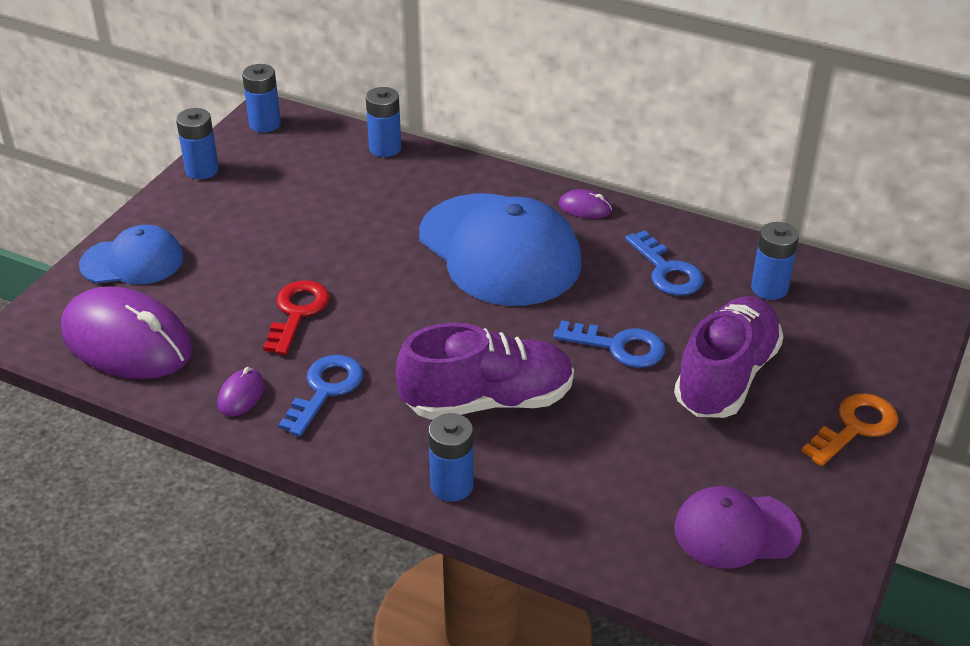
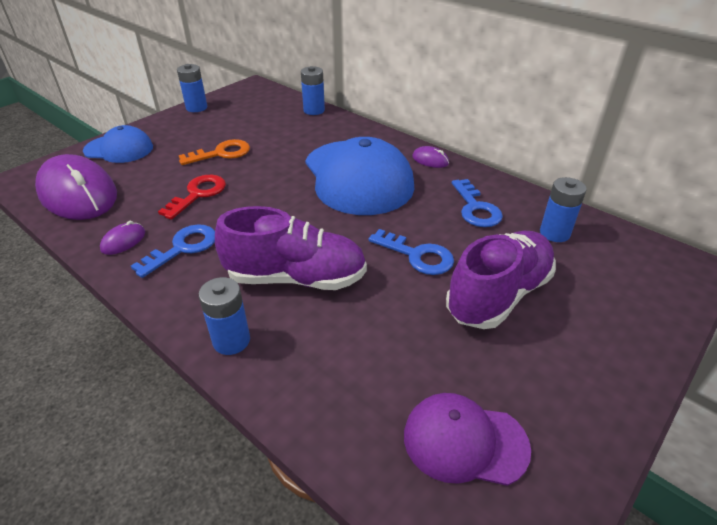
camera: 15 degrees right, 0 degrees up
blue battery [242,64,281,133] -> none
orange key [801,393,898,466] -> orange key moved to [179,139,250,165]

